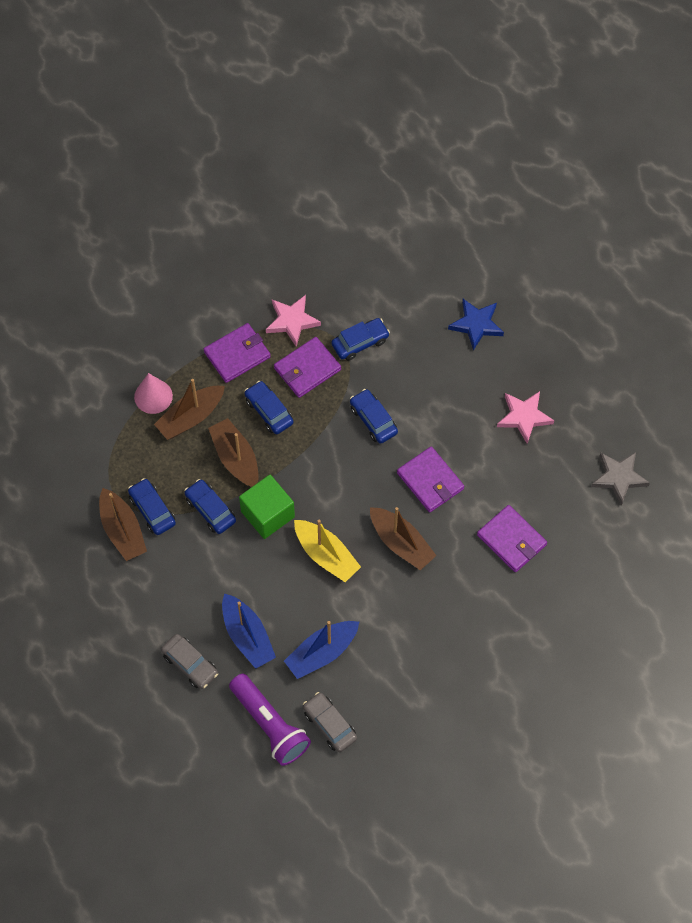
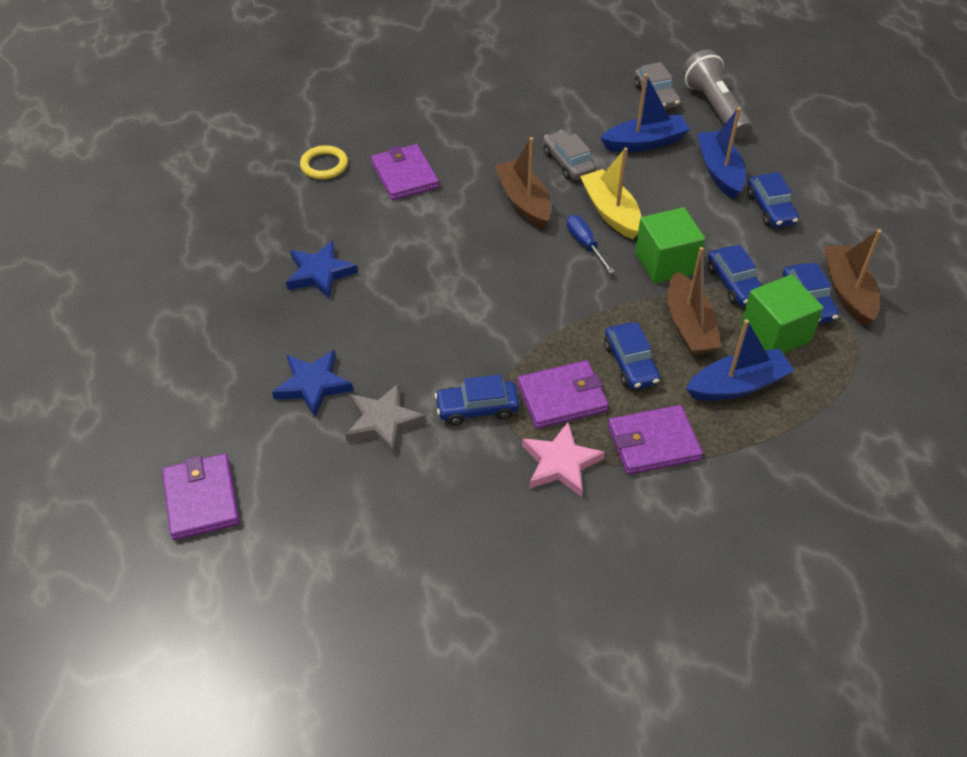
camera: 160 degrees left, 15 degrees down
pink cone [134,373,173,414] -> none
brown boat [154,379,225,440] -> blue boat [686,319,795,401]
grey car [161,634,218,689] -> grey car moved to [543,130,596,180]
purple flashlight [229,674,311,766] -> grey flashlight [682,49,752,139]
blue car [350,389,398,444] -> blue car moved to [747,172,799,228]
purple wallet [397,447,464,512] -> purple wallet moved to [162,454,240,540]
pink star [497,391,554,444] -> blue star [286,241,358,299]
grey star [591,452,650,506] -> grey star moved to [345,384,426,456]
none -> yellow ring [300,145,348,179]
none -> blue screwdriver [566,215,615,274]
none -> green cube [741,274,824,353]

